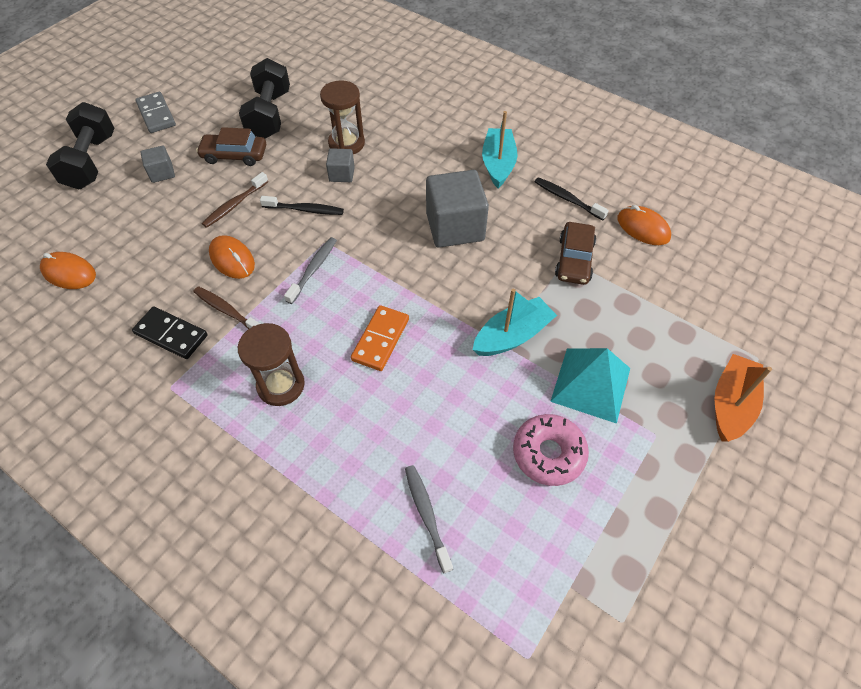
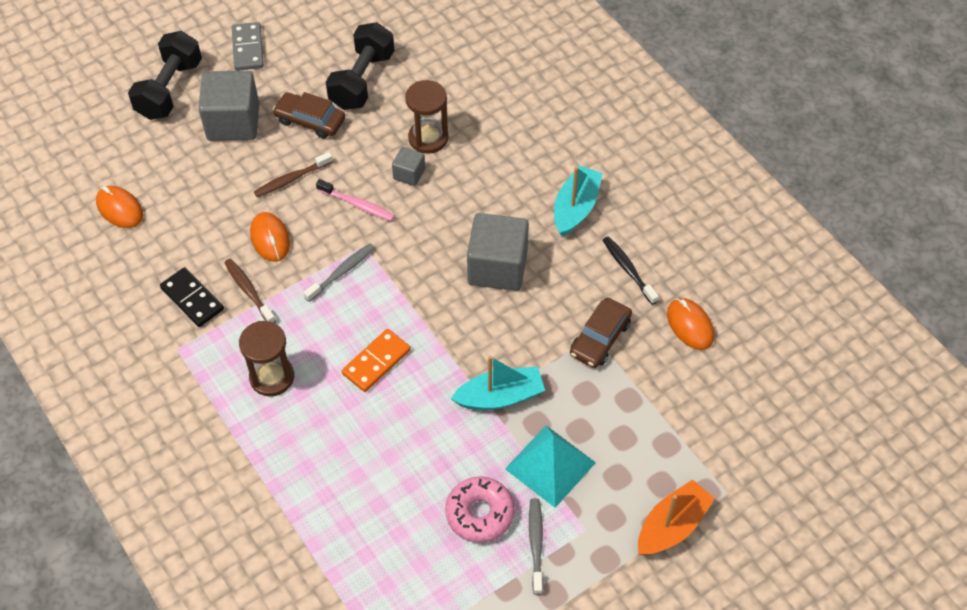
camera: 20 degrees right, 0 degrees up
grey cube [140,146,175,183] -> grey cube [198,71,259,141], size x2.03
black toothbrush [260,196,344,215] -> pink toothbrush [316,179,395,221]
grey toothbrush [405,465,453,573] -> grey toothbrush moved to [529,498,543,595]

